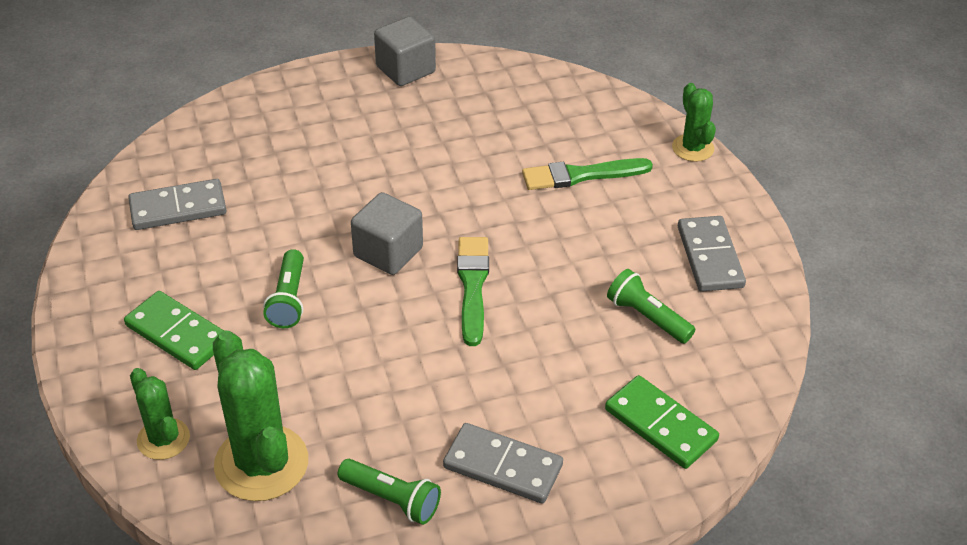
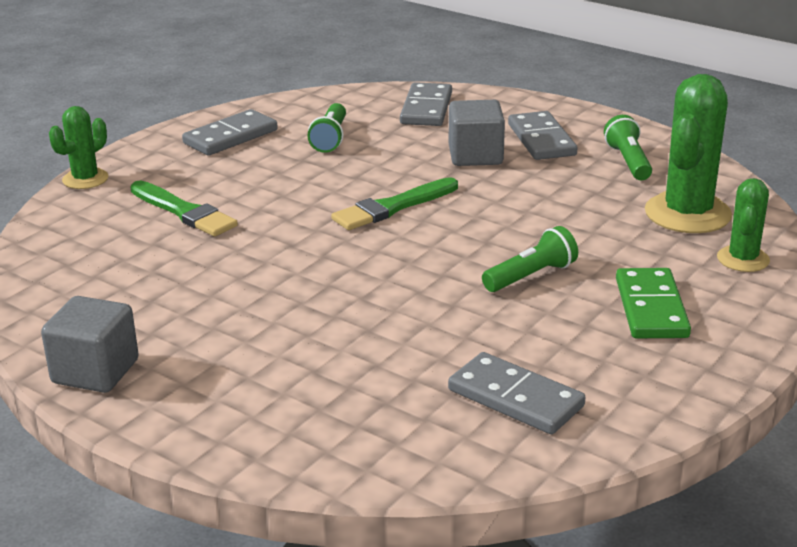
camera: 125 degrees left, 15 degrees down
grey cube [351,192,423,275] -> grey cube moved to [449,100,505,166]
green domino [605,375,719,469] -> grey domino [400,82,452,126]

